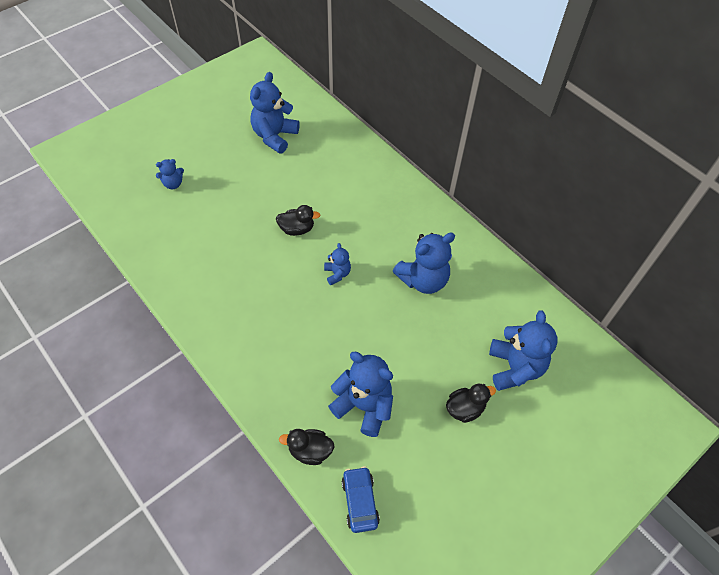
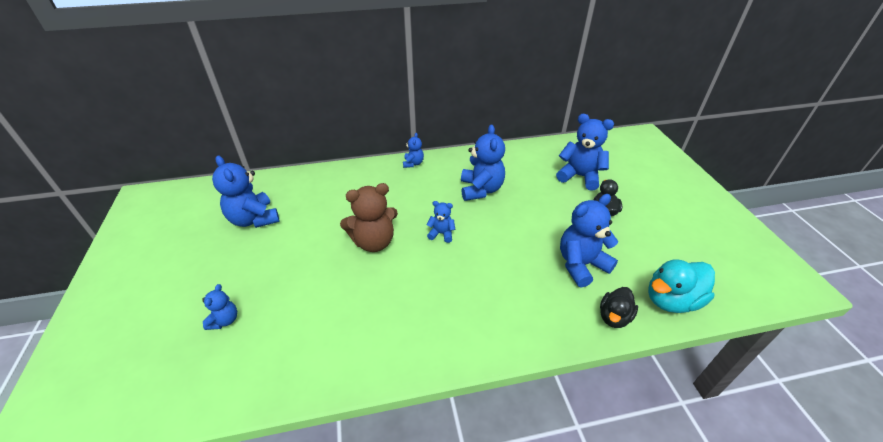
camera: 60 degrees left, 15 degrees down
black duck [276,205,320,236] -> brown teddy bear [340,183,398,252]
blue car [342,466,380,533] -> turquoise duck [648,260,715,313]
none -> blue teddy bear [403,133,424,168]

